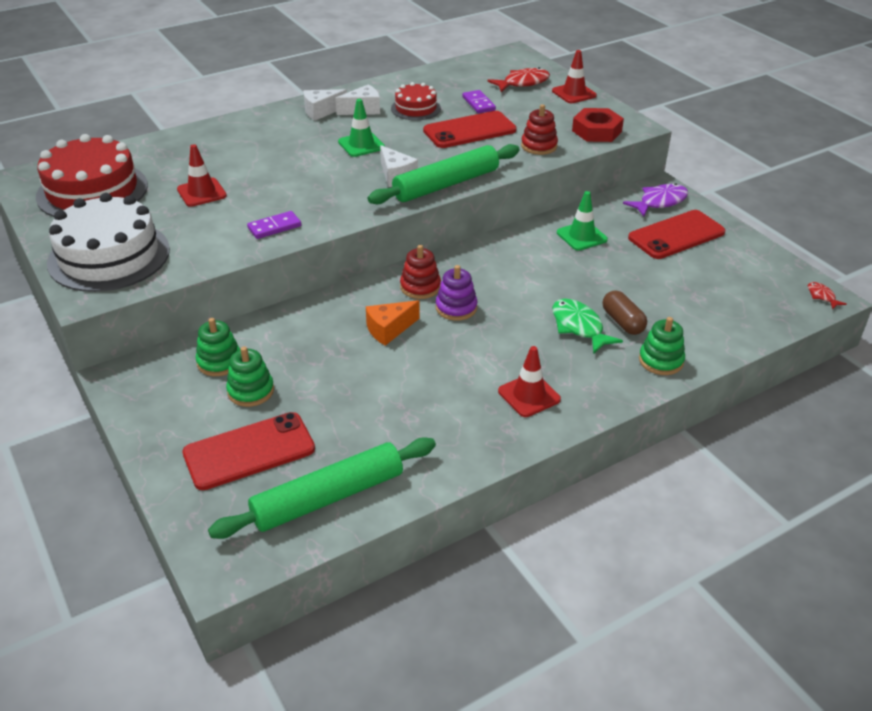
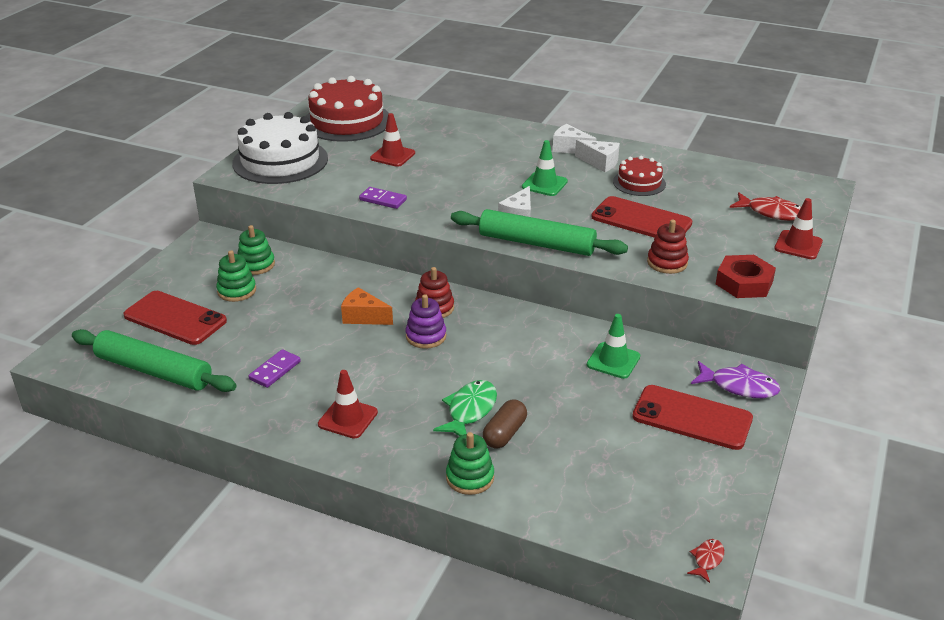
camera: 55 degrees right, 5 degrees down
purple domino [462,90,496,113] -> purple domino moved to [249,349,301,388]

